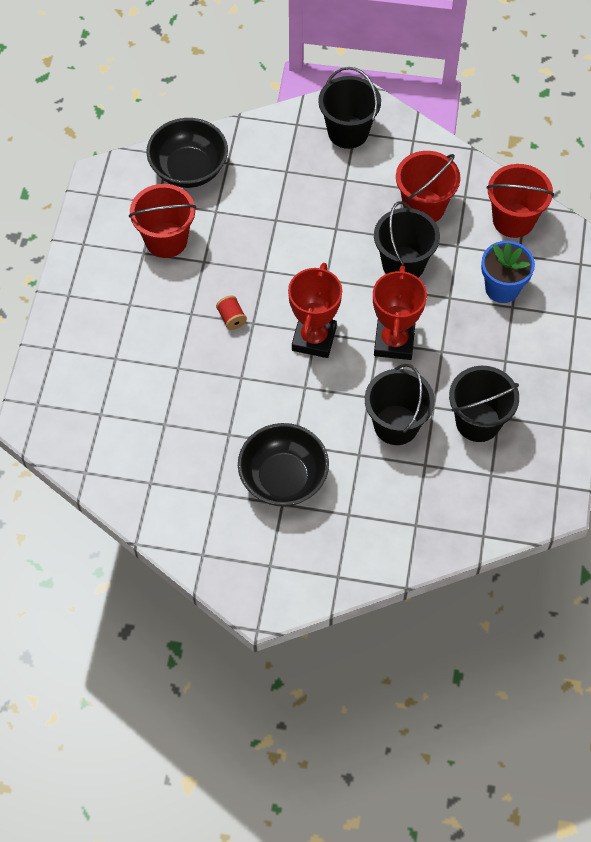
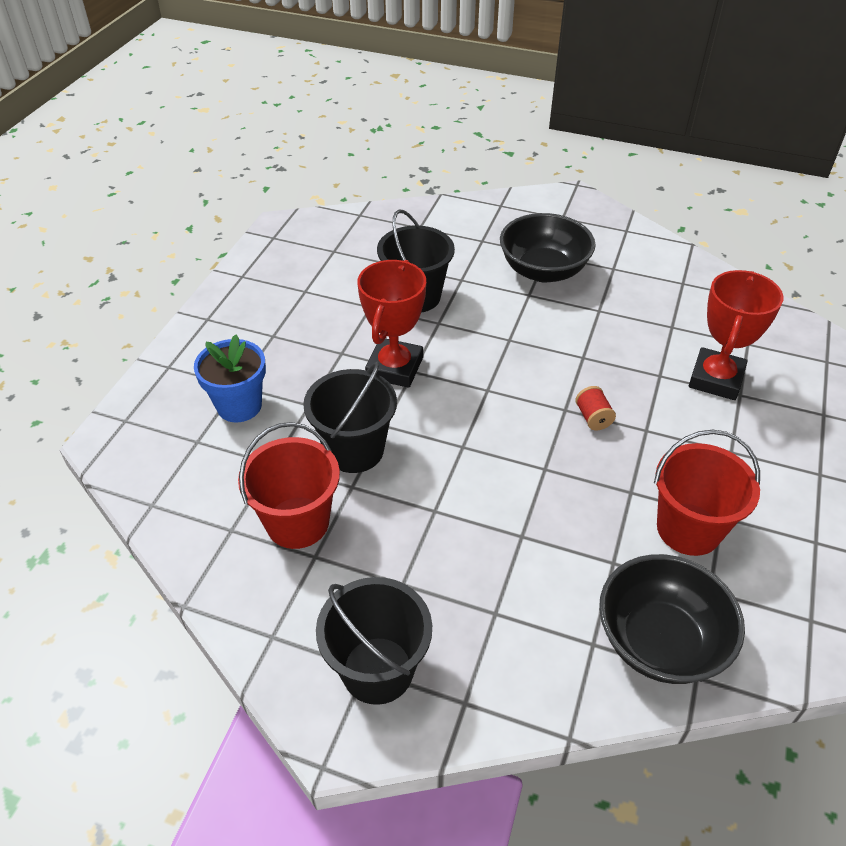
camera: 170 degrees left, 15 degrees down
red trophy [288,263,342,358] -> red trophy moved to [689,270,784,400]
black bucket [449,366,519,442] -> none
red bucket [486,164,554,238] -> none

